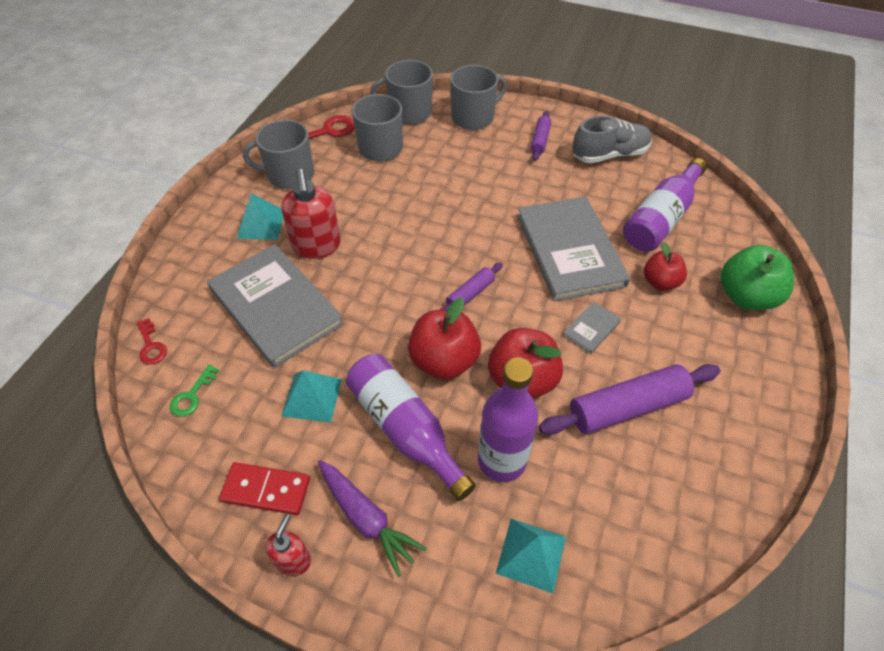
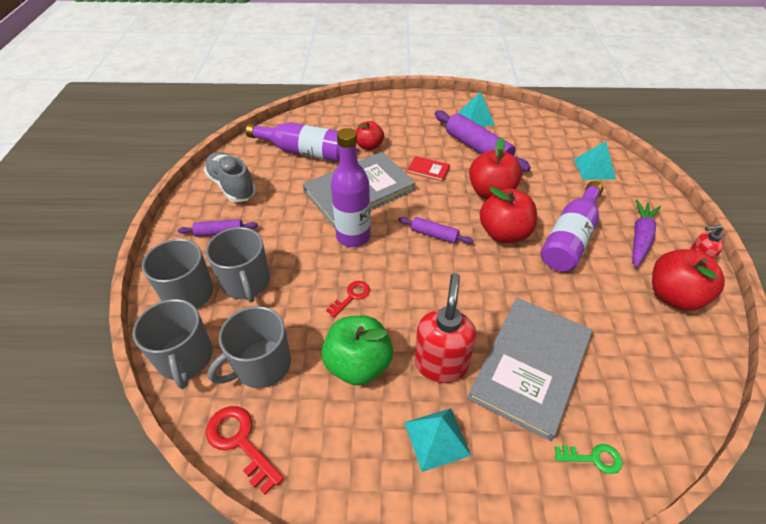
camera: 110 degrees left, 5 degrees down
red key [137,318,167,365] -> red key moved to [326,281,370,318]
green key [170,365,219,417] -> green key moved to [555,444,623,474]
red domino [219,462,310,515] -> red apple [652,249,725,311]
grey mug [243,120,314,189] -> grey mug moved to [206,227,270,302]
red soap dispenser [281,169,341,259] -> red soap dispenser turned 45 degrees counterclockwise [414,273,476,383]
turquoise pyramid [281,370,342,423] -> turquoise pyramid moved to [458,92,495,127]
purple bottle [478,357,538,482] -> purple bottle moved to [331,128,371,247]
grey book [563,301,621,354] -> red book [407,156,450,182]
green apple [720,245,794,310] -> green apple moved to [321,316,393,386]

